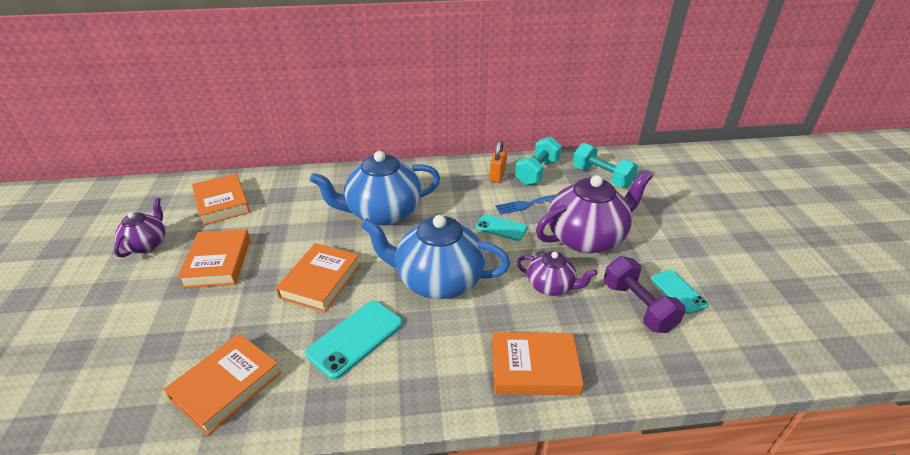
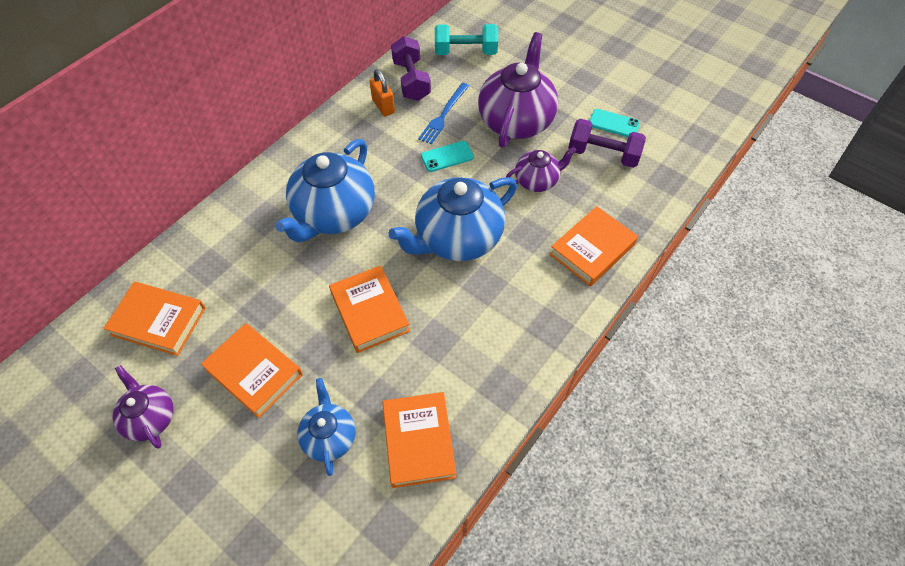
camera: 45 degrees left, 20 degrees up
turquoise phone [305,301,403,380] -> none
turquoise dumbbell [515,137,562,185] -> purple dumbbell [391,36,431,101]
none -> blue teapot [297,378,356,476]

